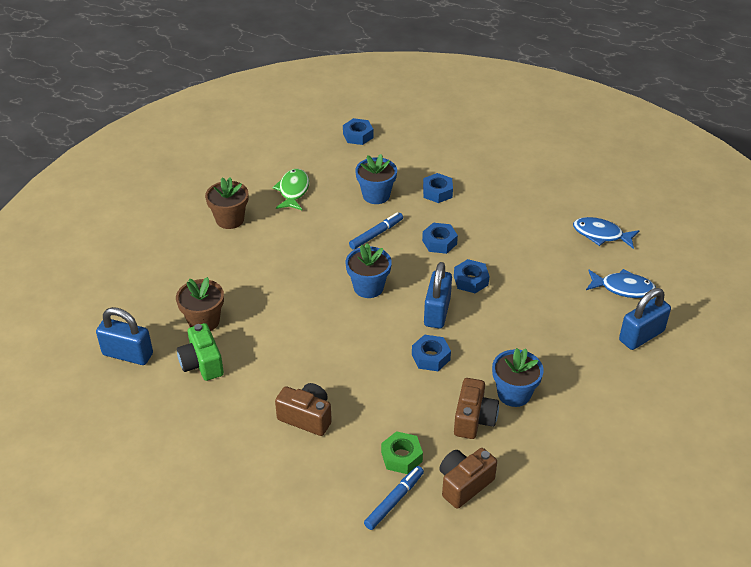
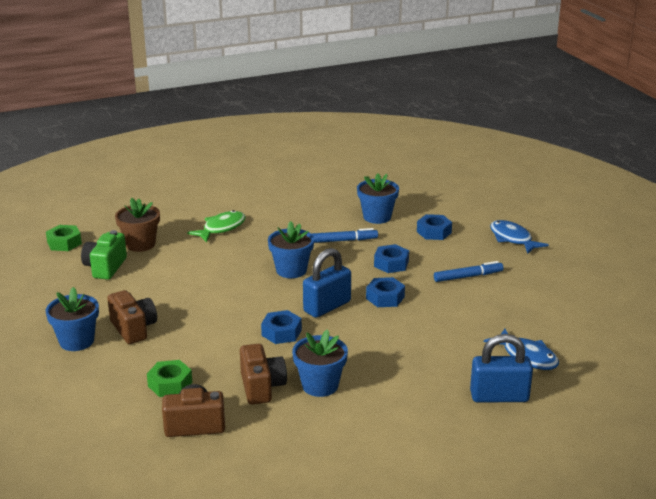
camera: 35 degrees right, 15 degrees down
blue padlock [96,307,153,365] -> green nut [46,225,82,251]
brown flower pot [205,177,248,229] -> none
green fish [272,169,309,210] -> green fish moved to [187,210,246,242]
blue nut [343,118,373,145] -> none
blue marker [364,466,424,530] -> blue marker moved to [434,261,504,282]
brown camera [454,378,499,439] -> brown camera turned 60 degrees counterclockwise [240,344,287,404]
blue fish [573,217,639,249] -> blue fish moved to [490,220,549,254]
none -> blue flower pot [45,287,99,351]

